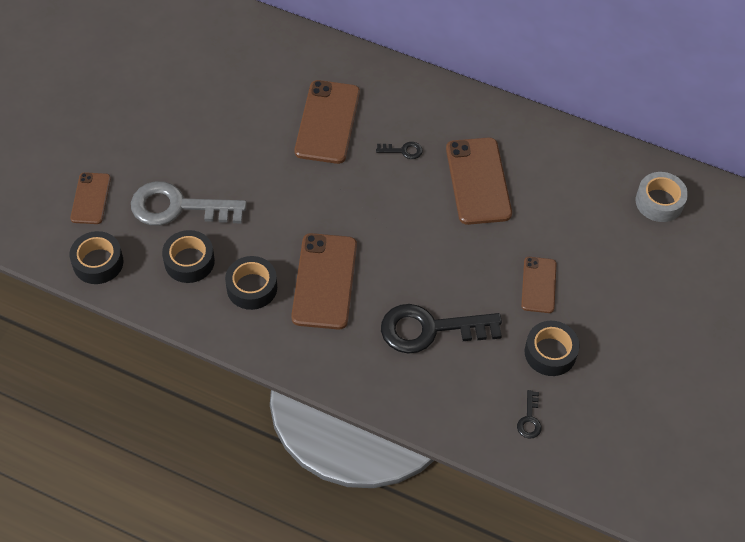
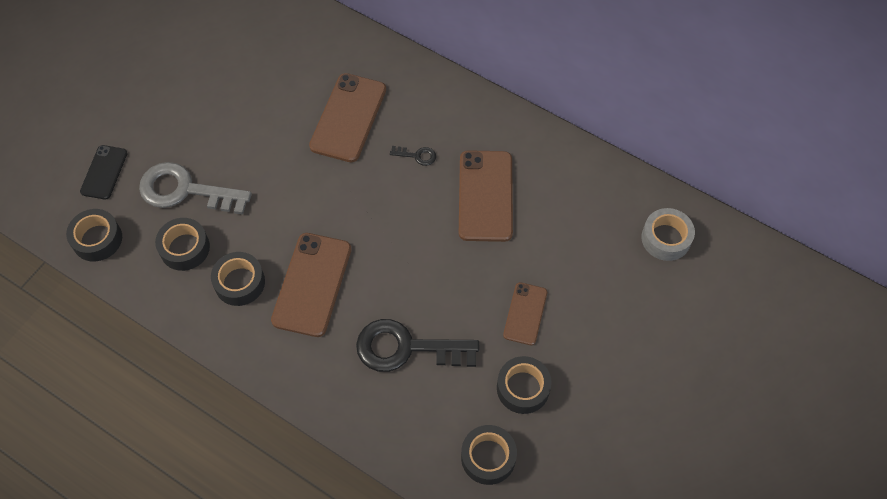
camera: 10 degrees right, 5 degrees up
brown phone [70,172,111,224] -> black phone [80,145,128,200]
black key [517,390,542,439] -> black tape [461,425,517,485]

